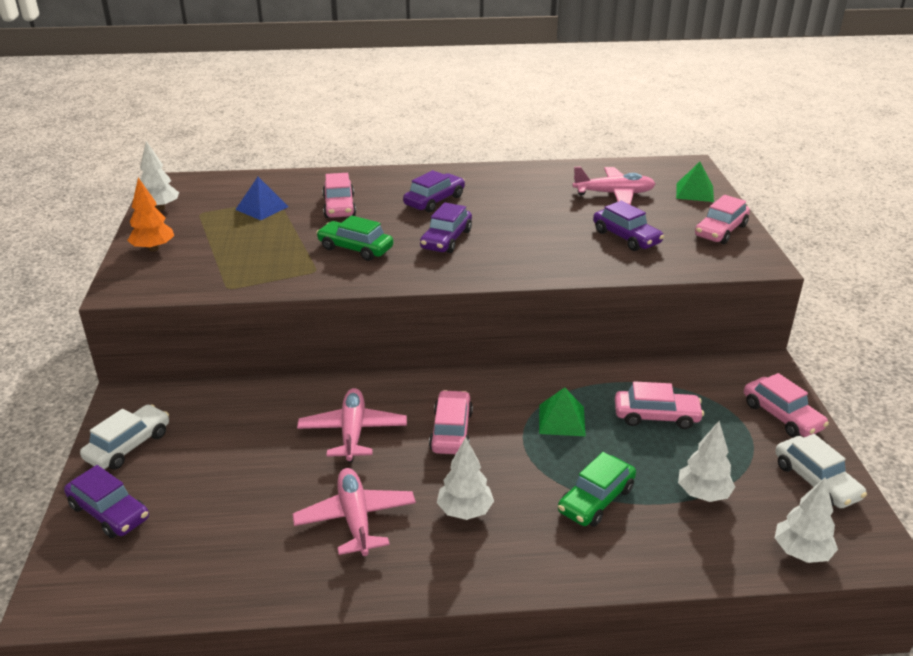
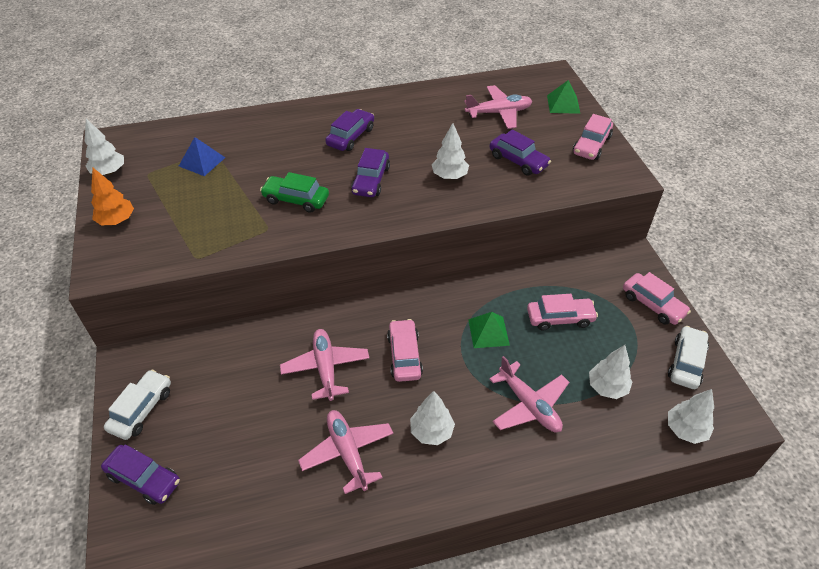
camera: 10 degrees left, 15 degrees up
pink car [322,173,356,218] -> none
green car [558,452,636,527] -> pink plane [489,356,569,432]
white car [775,434,867,508] -> white car turned 120 degrees counterclockwise [668,326,709,389]
none -> white tree [432,123,469,179]

